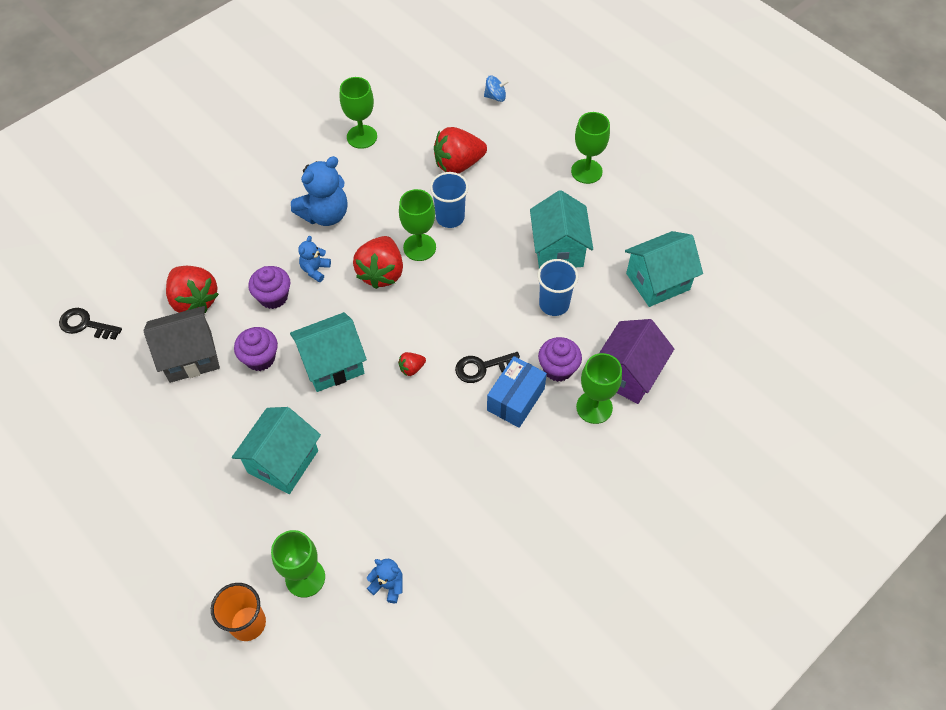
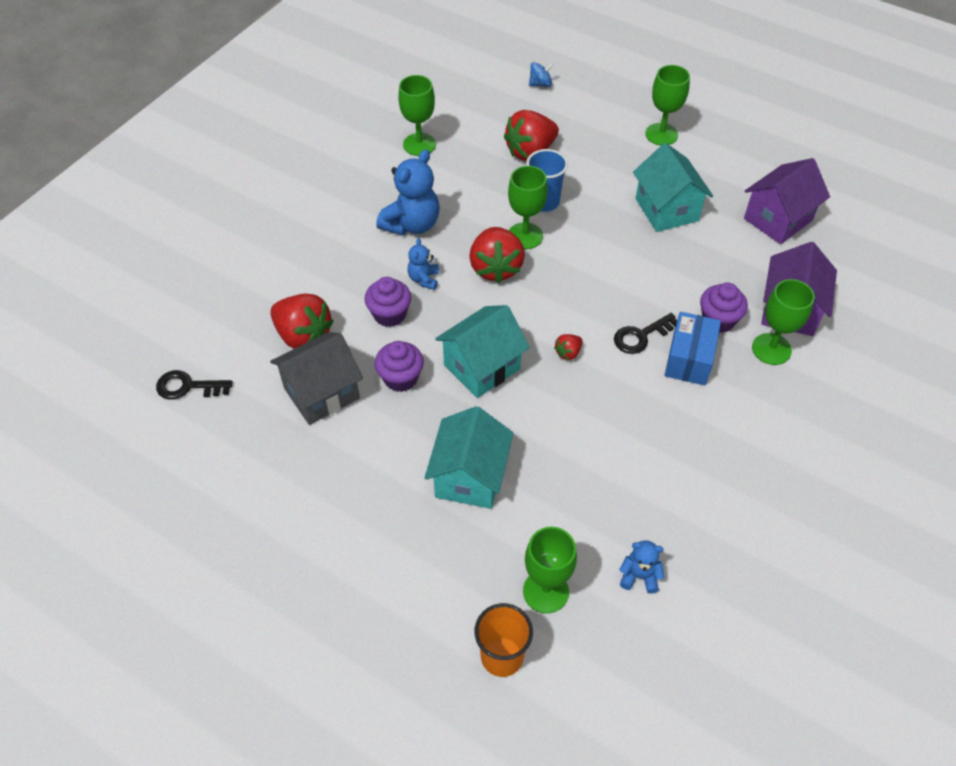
camera: 15 degrees left, 5 degrees down
blue cup [537,259,578,316] -> none
turquoise house [625,231,703,307] -> purple house [744,158,830,244]

